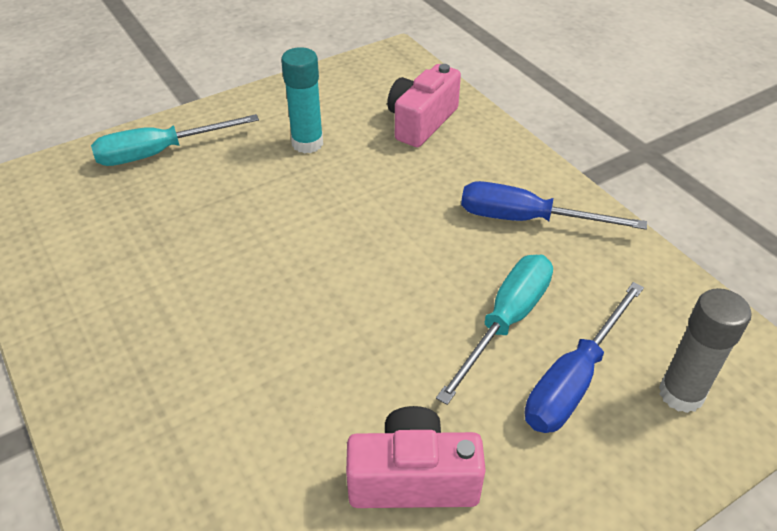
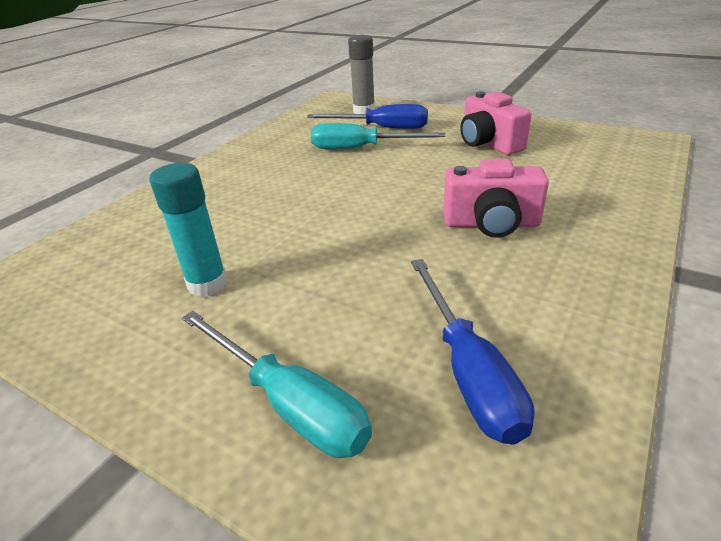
camera: 115 degrees left, 10 degrees down
pink camera [387,64,461,147] -> pink camera moved to [444,158,549,238]
blue screwdriver [461,181,647,230] -> blue screwdriver moved to [411,259,534,444]

